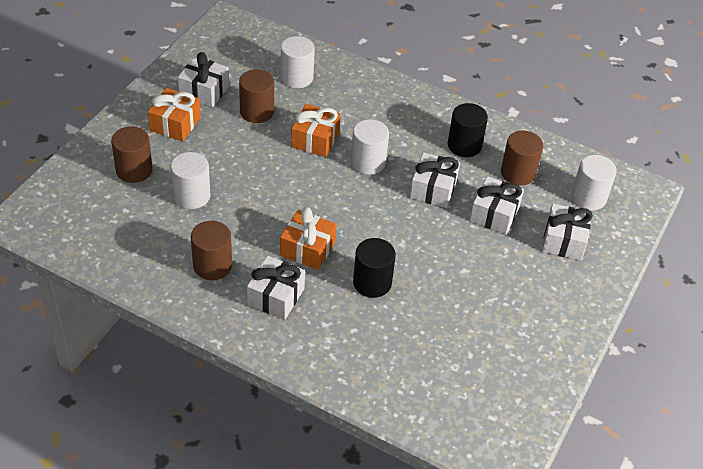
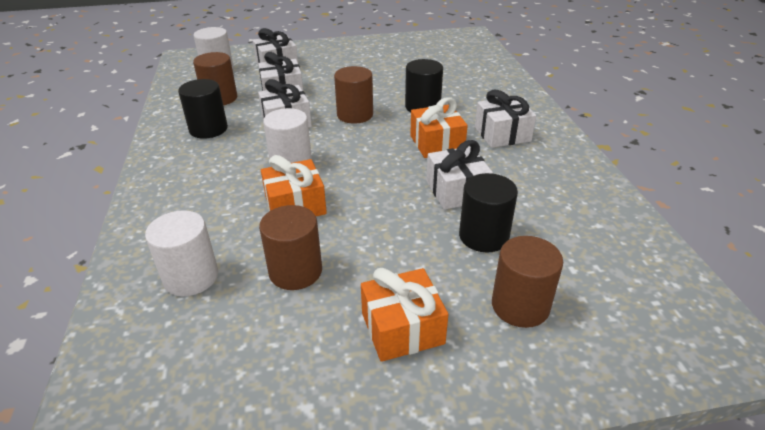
camera: 125 degrees left, 10 degrees down
white cylinder [170,152,210,209] -> black cylinder [459,173,518,252]
white gift [178,52,229,107] -> white gift moved to [426,140,493,210]
brown cylinder [191,221,232,280] -> brown cylinder moved to [334,66,373,124]

